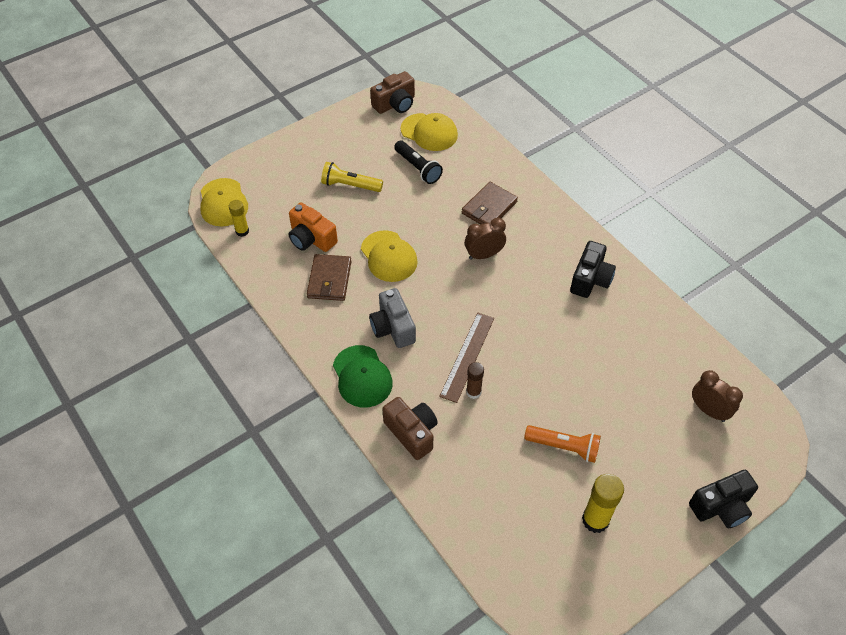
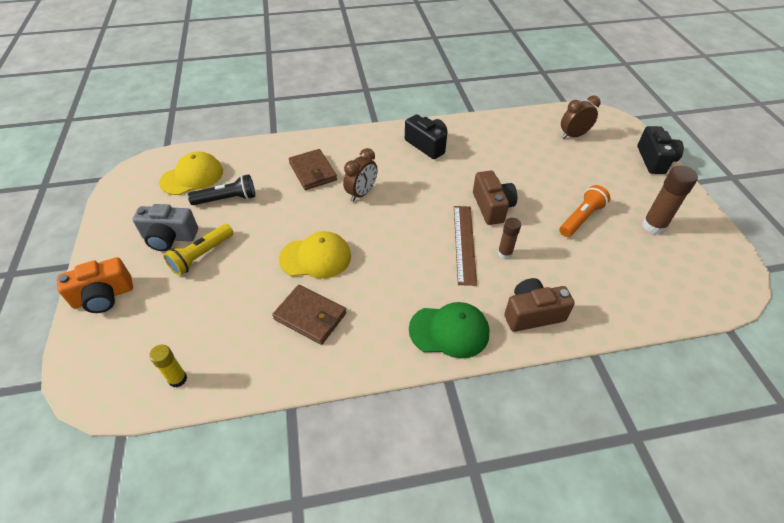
camera: 65 degrees left, 5 degrees down
yellow cap [200,178,248,227] -> none
orange camera [289,202,338,252] -> orange camera moved to [57,257,133,313]
grey camera [369,288,416,348] -> grey camera moved to [133,204,198,251]
brown camera [370,71,415,114] -> brown camera moved to [473,171,517,225]
brown ruler [439,313,494,403] -> brown ruler turned 45 degrees clockwise [454,206,477,286]
brown clock [465,218,506,260] -> brown clock turned 150 degrees counterclockwise [343,148,378,202]
yellow glue stick [582,474,624,533] -> brown glue stick [642,166,698,235]

